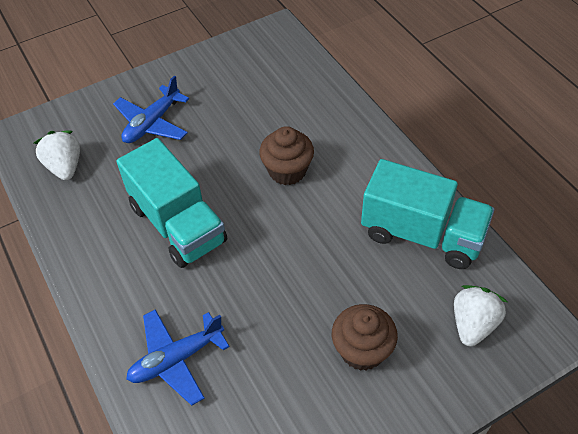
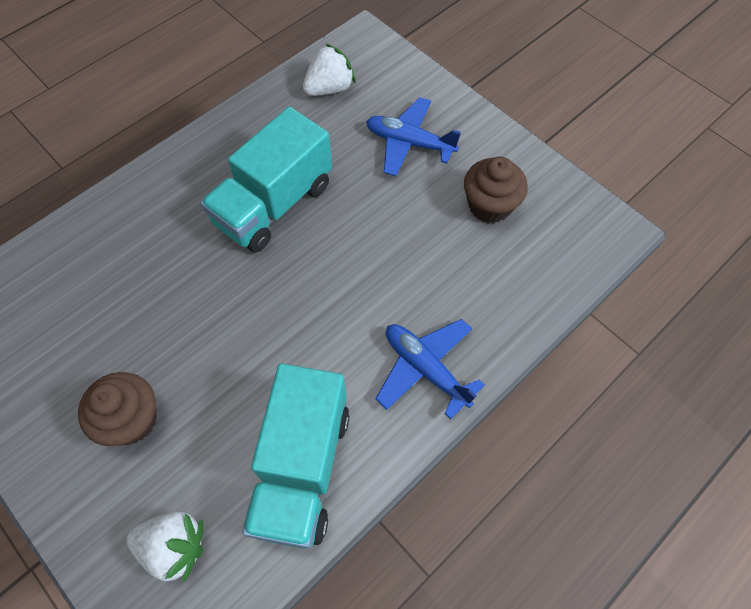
camera: 75 degrees right, 10 degrees up
blue plane [126,309,229,406] -> blue plane moved to [375,319,485,419]
brown cupcake [259,126,314,185] -> brown cupcake moved to [464,157,528,223]

